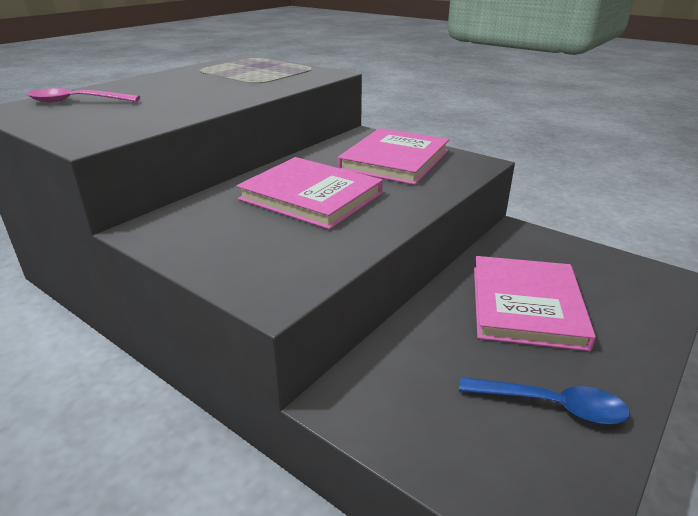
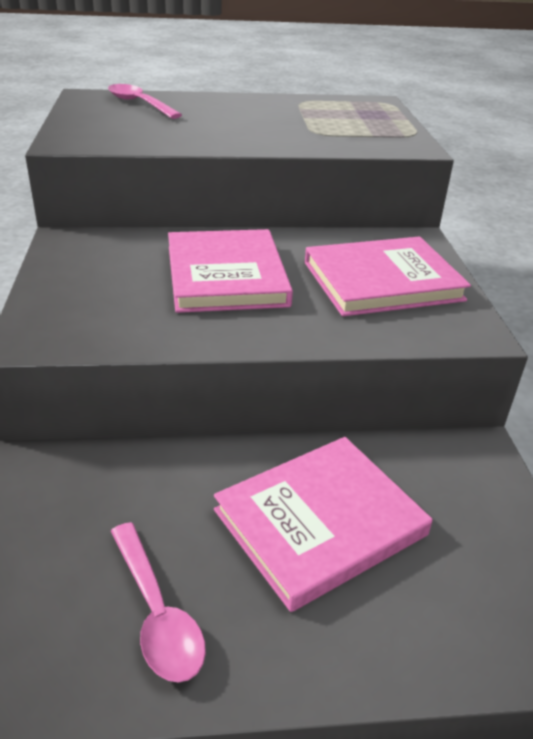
camera: 45 degrees right, 5 degrees up
blue spoon [459,377,630,425] -> pink spoon [111,522,206,683]

